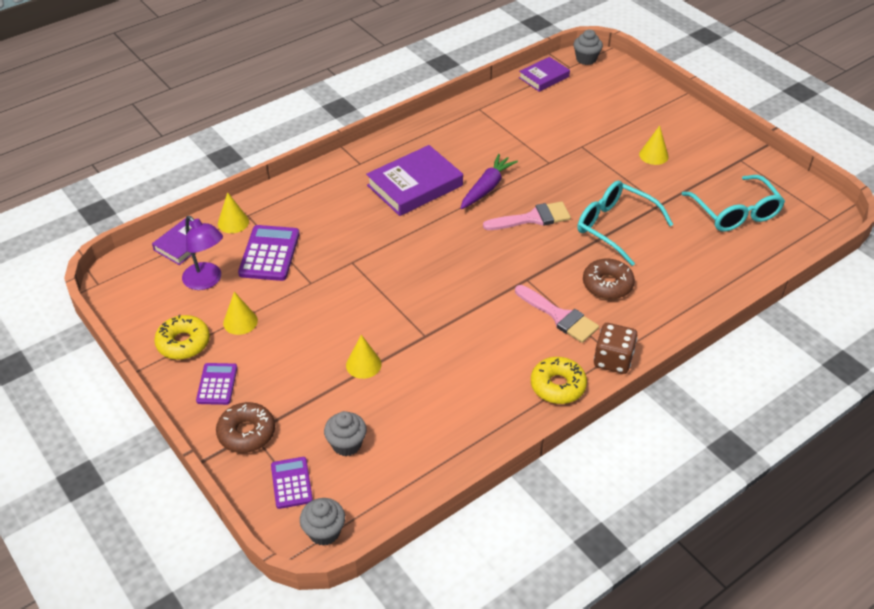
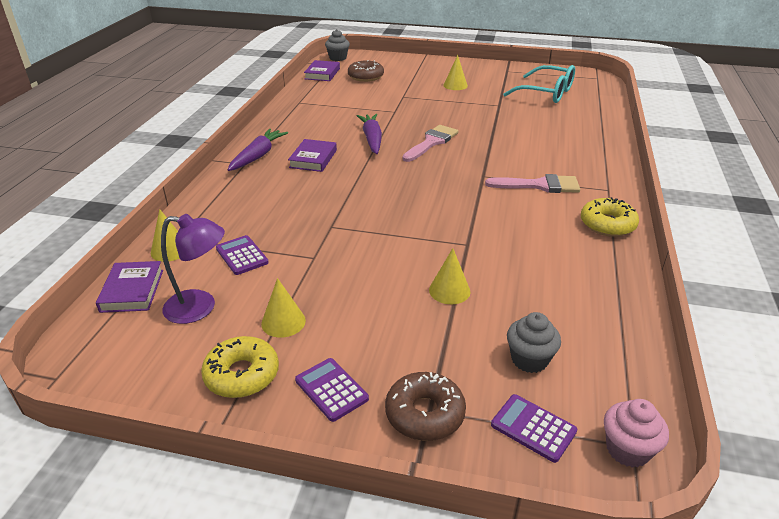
camera: 40 degrees left, 10 degrees down
purple calculator [238,225,300,281] -> purple calculator [216,235,269,275], size x0.62
grey cupcake [300,498,345,546] -> pink cupcake [604,399,669,468]
purple book [366,145,463,216] -> purple book [288,139,337,172], size x0.59
turquoise glasses [577,181,674,266] -> none
brown donut [583,259,635,299] -> brown donut moved to [348,60,384,82]
brown dice [594,323,637,374] -> none
none -> purple carrot [227,129,288,171]

